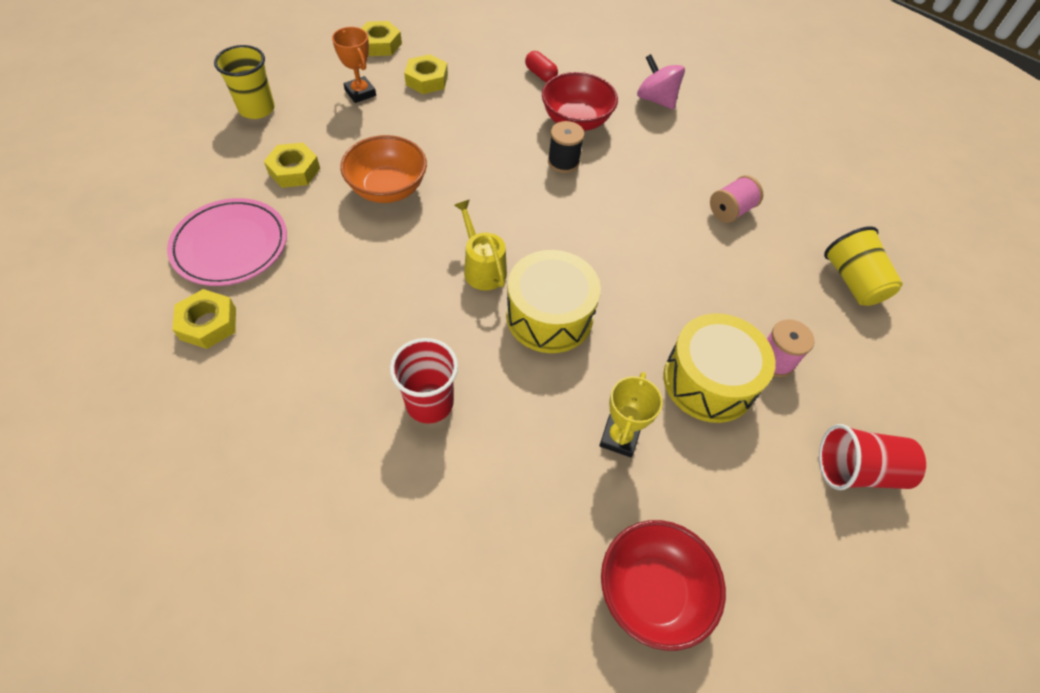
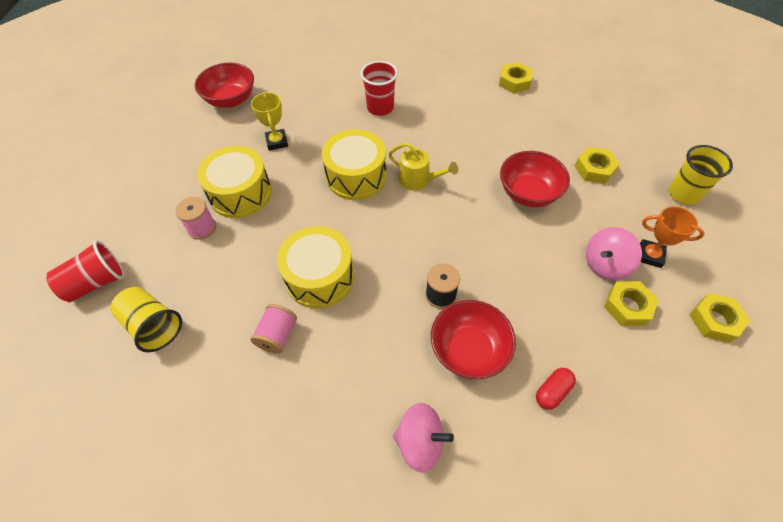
camera: 150 degrees right, 0 degrees up
pink plate [167,198,287,286] -> none
orange bowl [340,135,427,203] -> red bowl [500,151,570,207]
red capsule [525,51,558,82] -> red capsule turned 60 degrees counterclockwise [536,368,576,410]
red cup [819,424,926,490] -> red cup moved to [46,240,125,302]
none -> yellow drum [277,226,354,308]
none -> pink spinning top [586,227,642,280]

